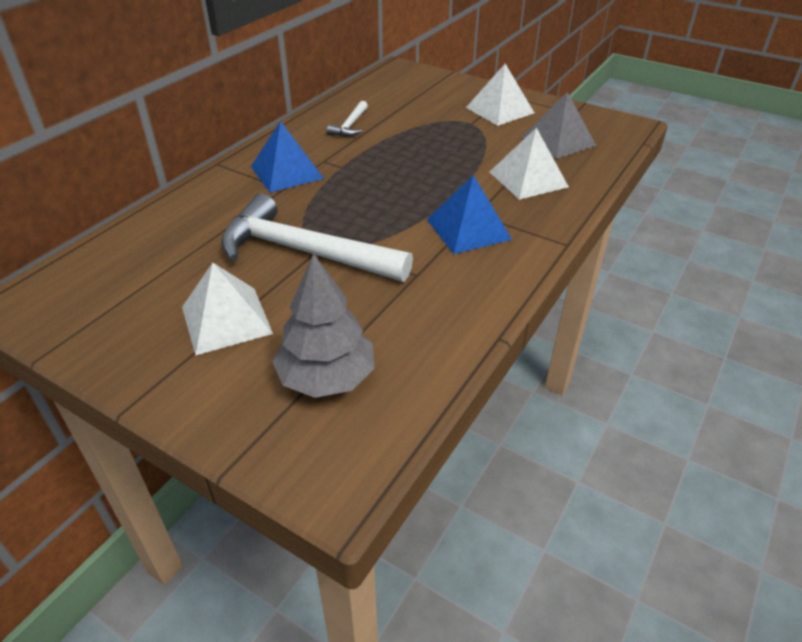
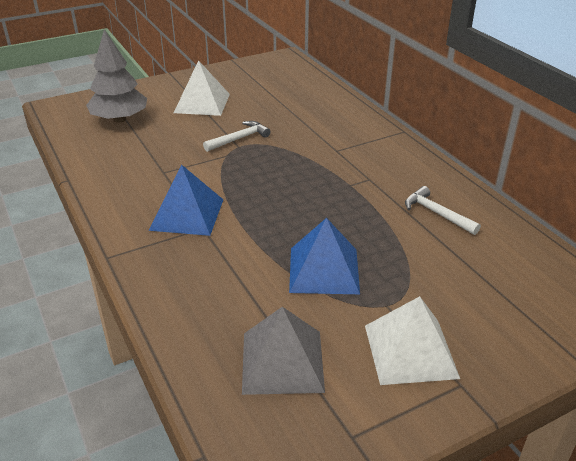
camera: 120 degrees right, 5 degrees down
white hammer [221,194,413,282] -> white hammer [203,121,271,152], size x0.45
blue pyramid [251,121,324,193] -> blue pyramid moved to [289,218,360,294]
white pyramid [490,128,569,200] -> none

